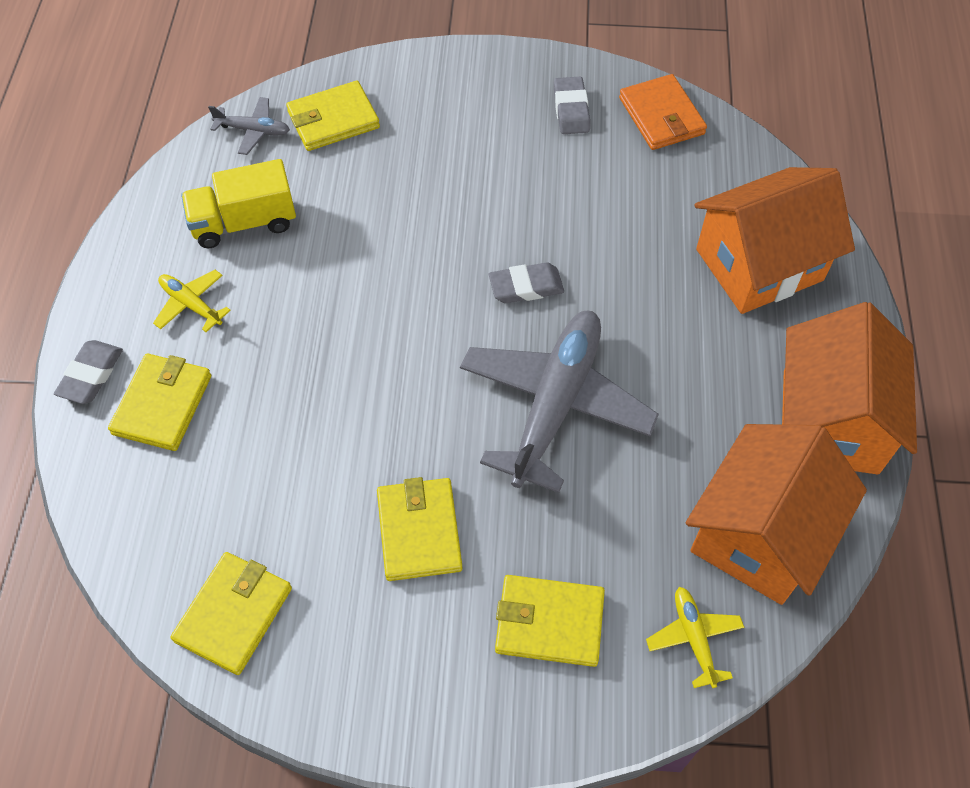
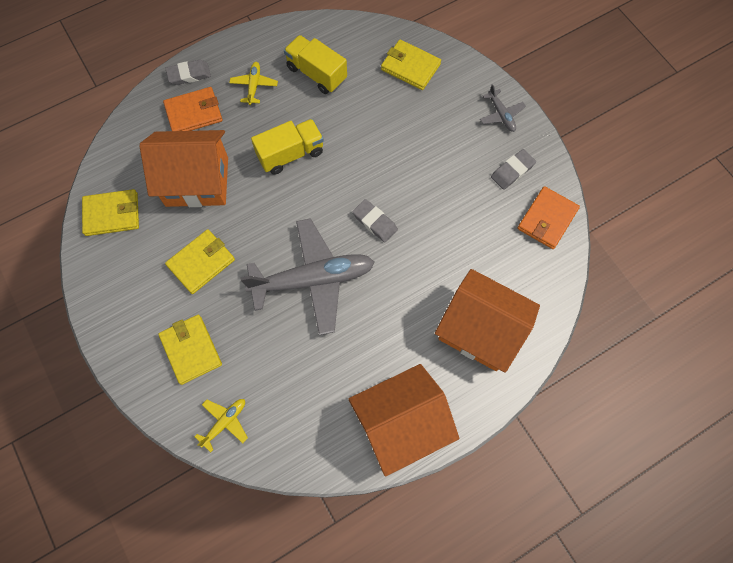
camera: 55 degrees right, 10 degrees up
yellow wallet [108,354,211,451] -> orange wallet [163,87,223,131]
grey plane [208,97,290,155] -> grey plane moved to [480,84,526,132]
orange house [686,424,867,605] -> orange house moved to [139,130,228,207]
none -> yellow truck [251,119,324,175]

